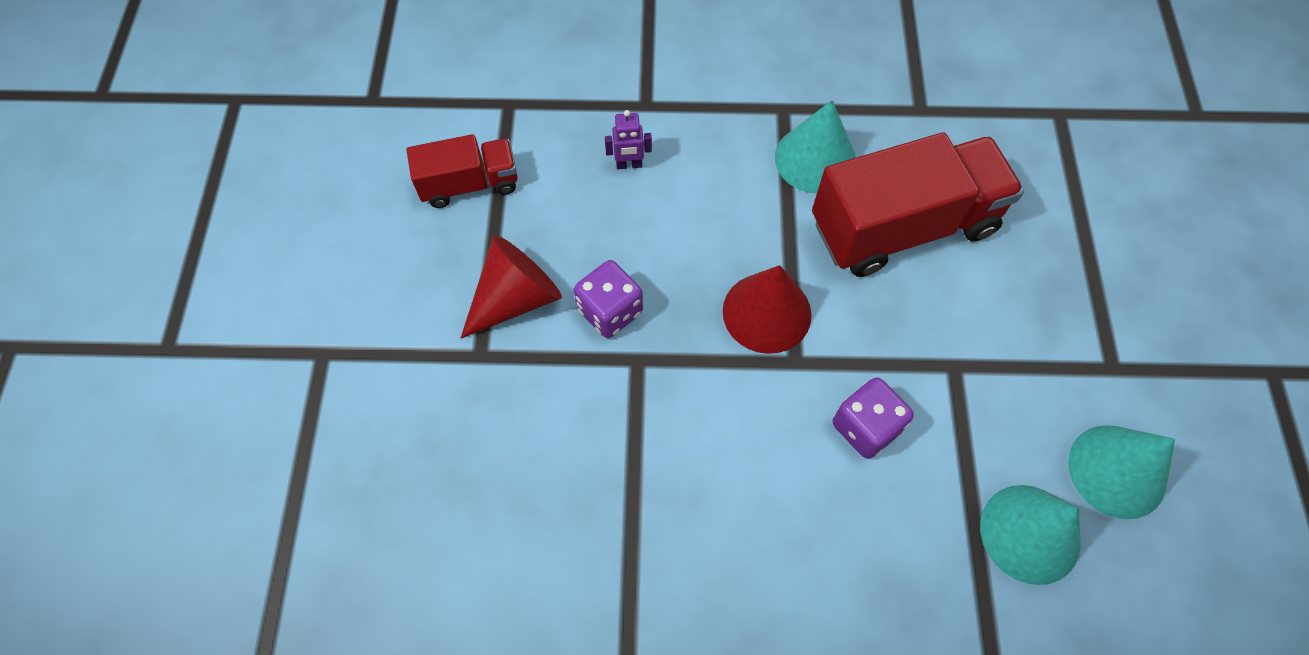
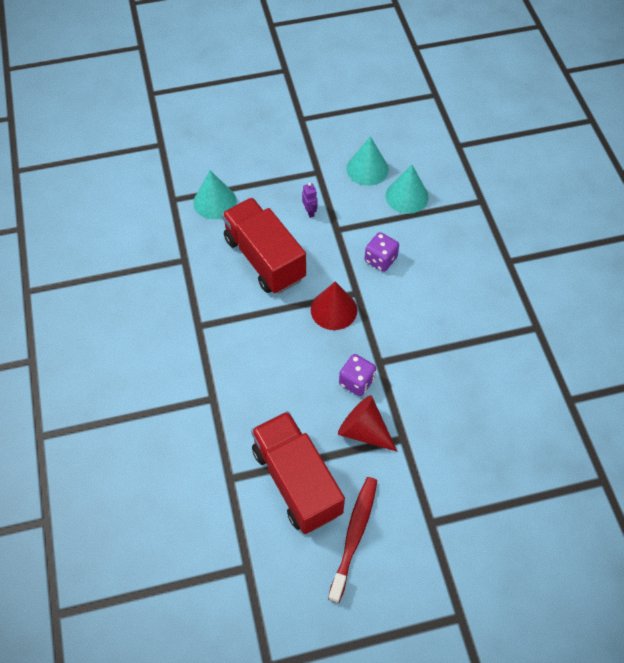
camera: 105 degrees left, 5 degrees down
red truck [406,134,518,208] -> red truck [251,411,345,534], size x1.81
purple robot [605,110,652,169] -> purple robot moved to [302,183,317,218]
turquoise cone [775,100,856,194] -> turquoise cone moved to [193,171,237,219]
none -> red toothbrush [328,477,377,603]

